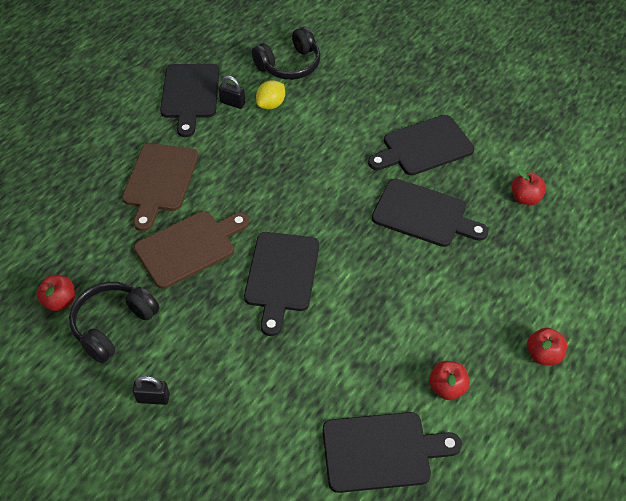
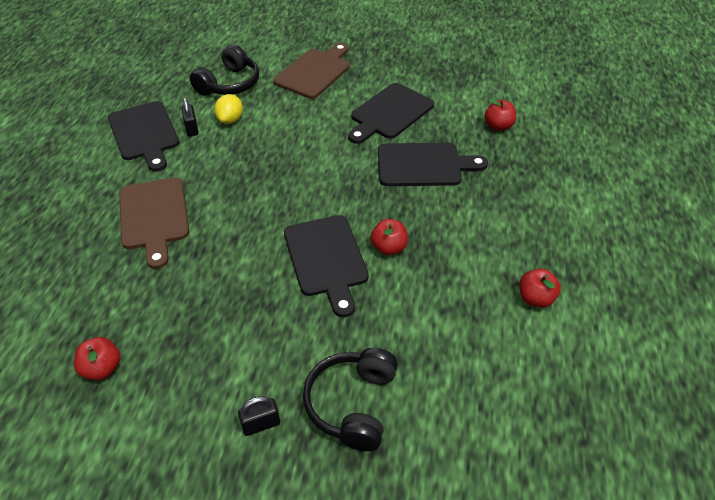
camera: 25 degrees left, 5 degrees down
black headphones [69,282,160,363] -> black headphones moved to [303,348,398,451]
brown cutting board [134,211,249,289] -> brown cutting board moved to [274,43,350,99]
black padlock [219,76,245,109] -> black padlock turned 75 degrees clockwise [182,97,199,136]
black cutting board [323,412,462,493] -> none
red apple [527,328,567,365] -> red apple moved to [371,219,408,255]

